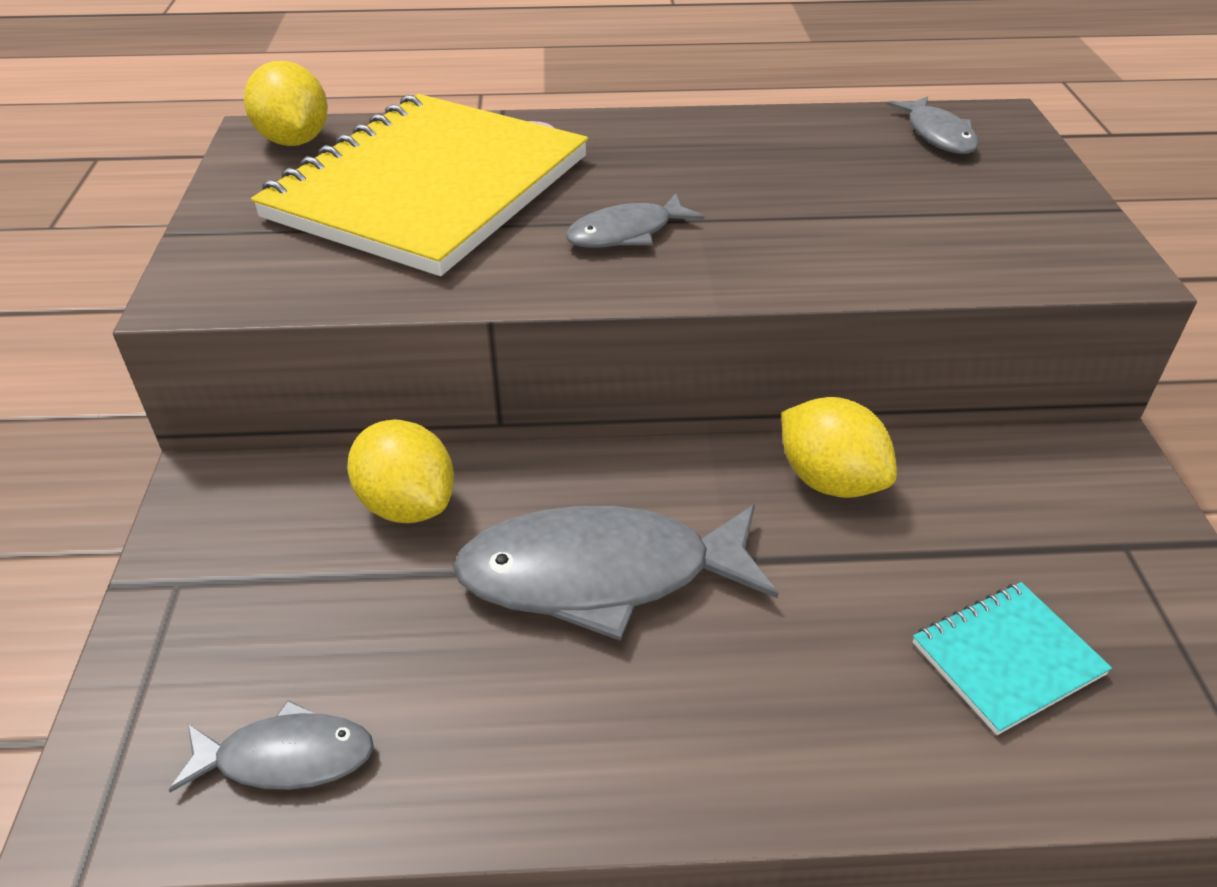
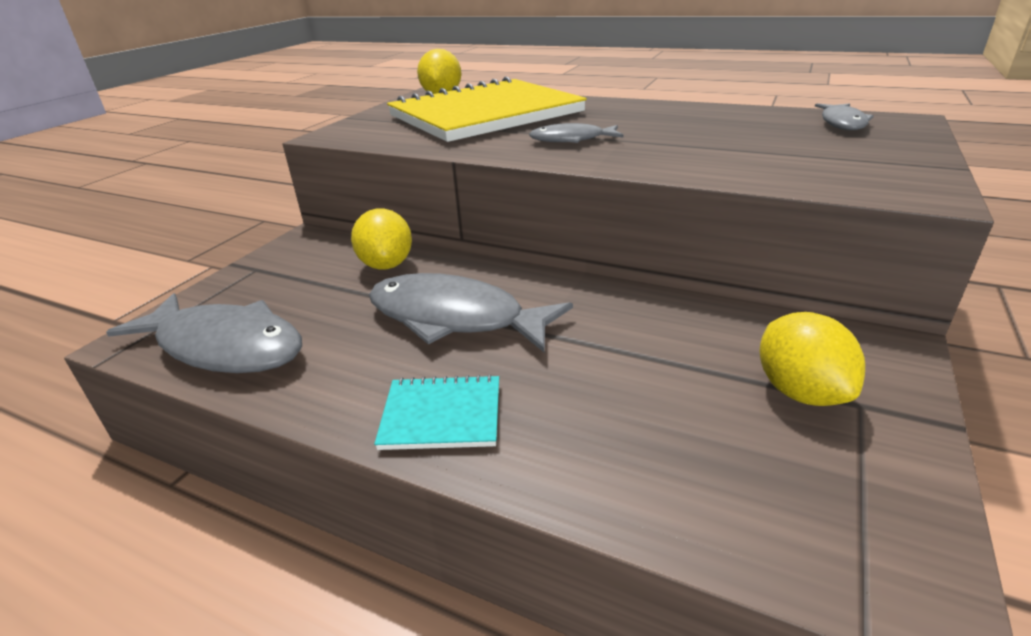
camera: 30 degrees right, 10 degrees down
grey fish [169,700,374,793] -> grey fish [106,293,302,373], size x1.90
yellow lemon [781,397,897,498] -> yellow lemon moved to [760,312,865,406]
turquoise notebook [913,582,1112,735] -> turquoise notebook moved to [374,374,499,450]

